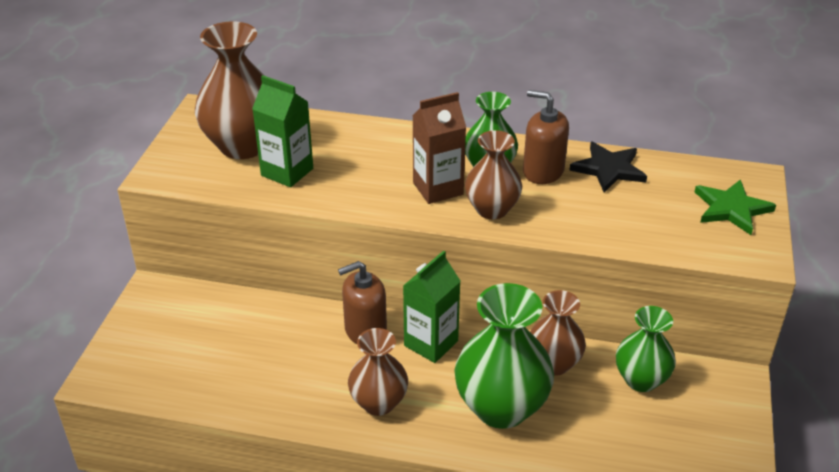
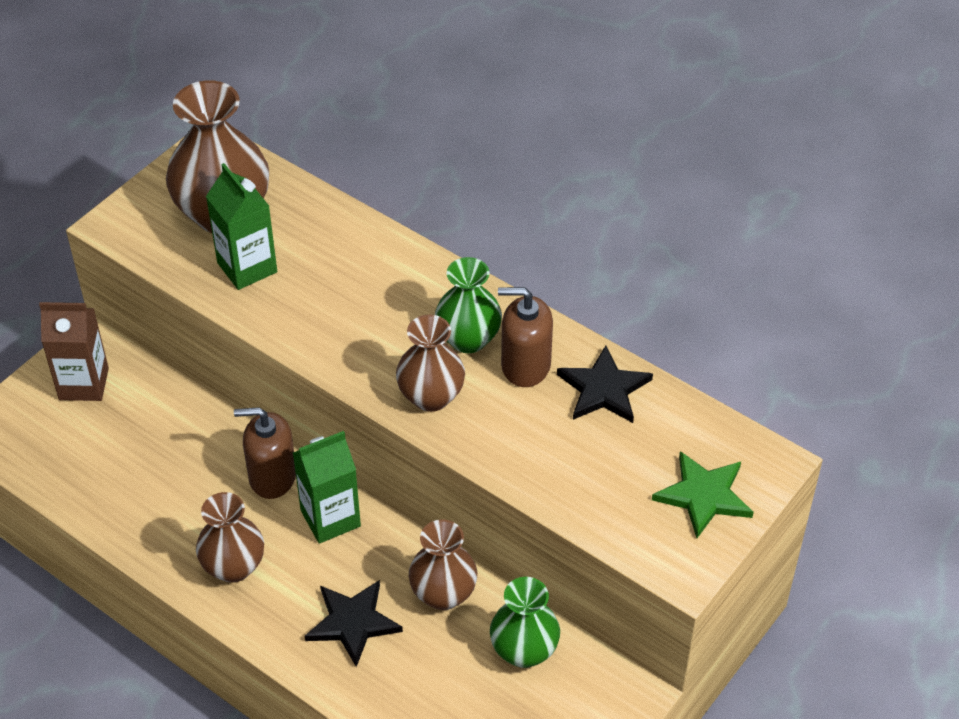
camera: 25 degrees right, 10 degrees up
brown carton [413,92,466,204] -> brown carton moved to [39,302,109,401]
green vase [454,283,554,429] -> black star [305,580,403,667]
brown soap dispenser [523,90,569,184] -> brown soap dispenser turned 45 degrees counterclockwise [498,287,553,387]

